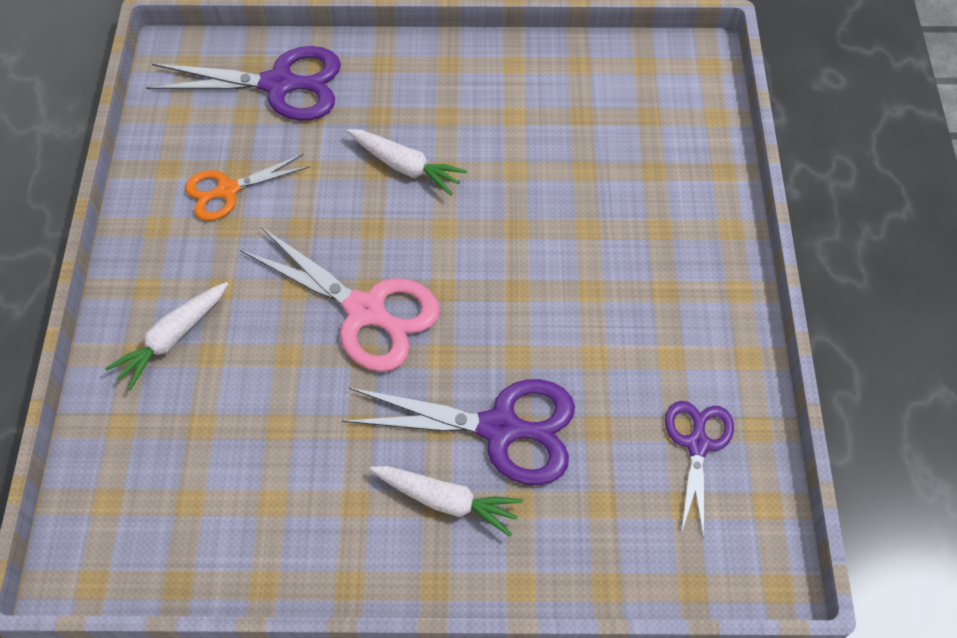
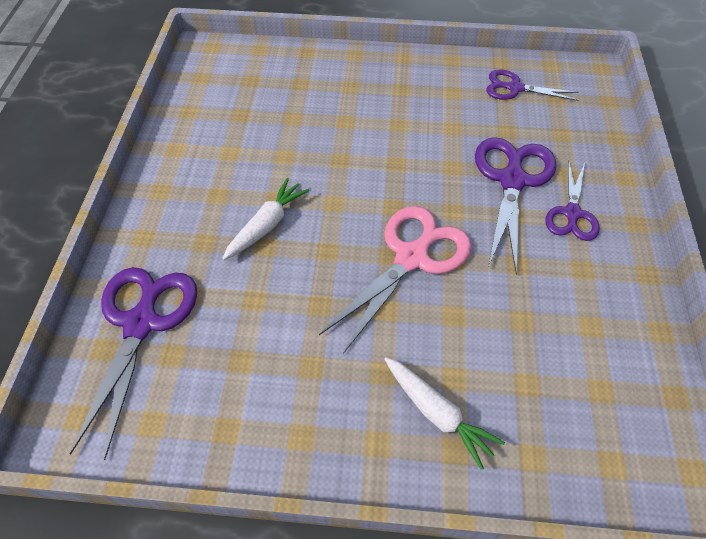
camera: 85 degrees left, 5 degrees down
orange scissors [185,154,310,221] -> none
white carrot [369,466,523,537] -> purple scissors [545,162,600,241]

